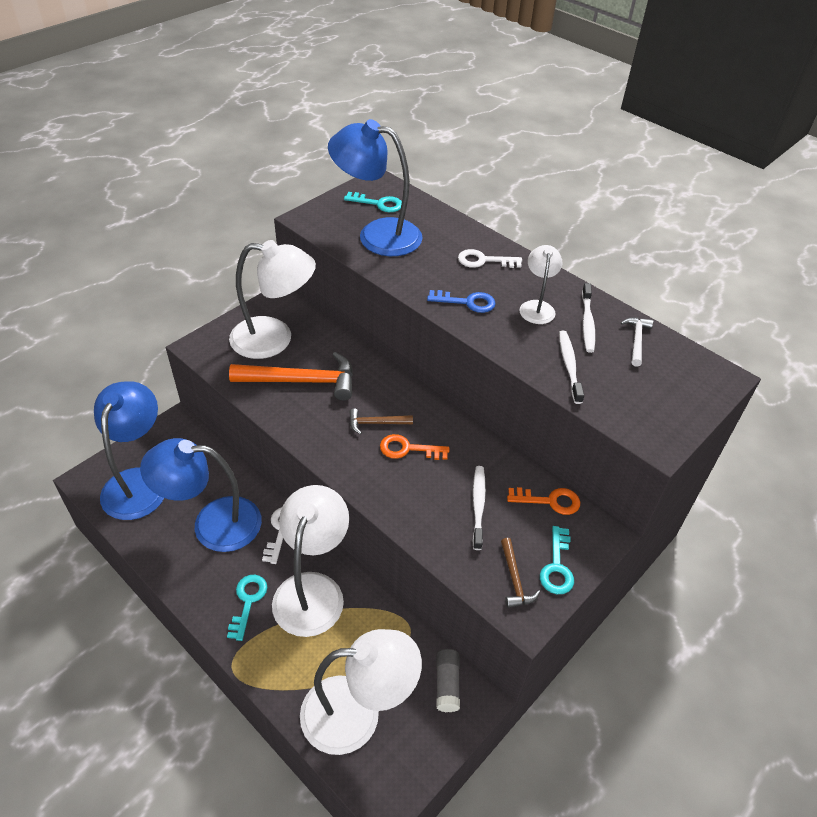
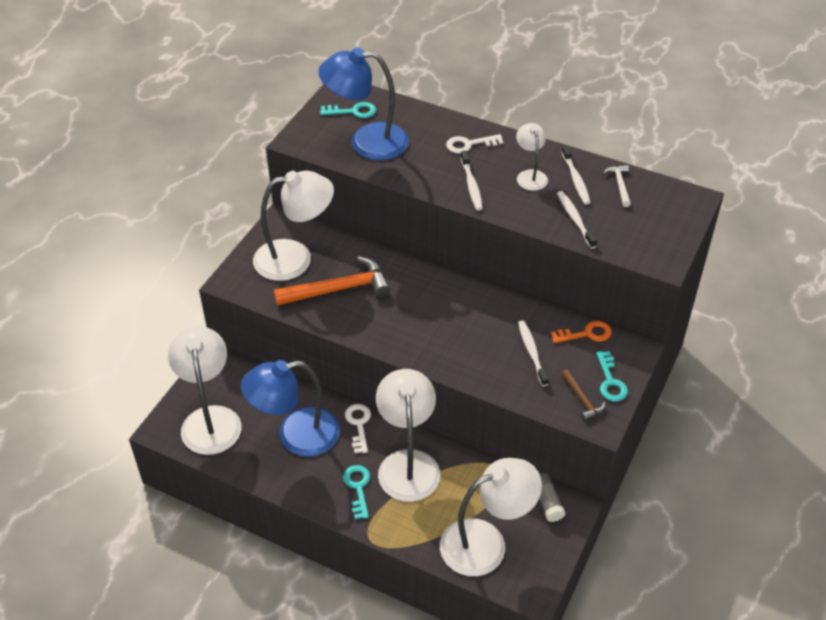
camera: 15 degrees left, 0 degrees up
blue lamp [94,381,164,520] -> white lamp [168,326,242,455]
brown hammer [349,408,413,434] -> none
orange key [380,434,450,460] -> none
blue key [427,290,496,313] -> white toothbrush [461,151,483,211]

